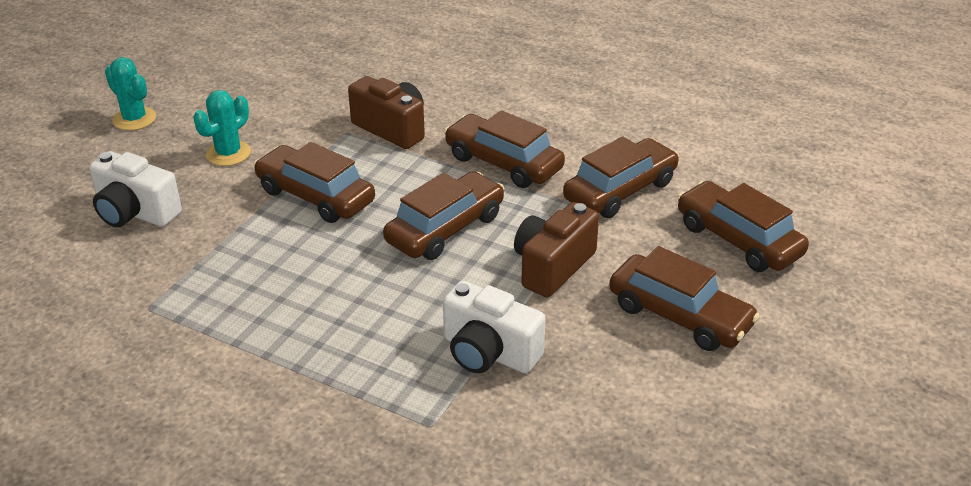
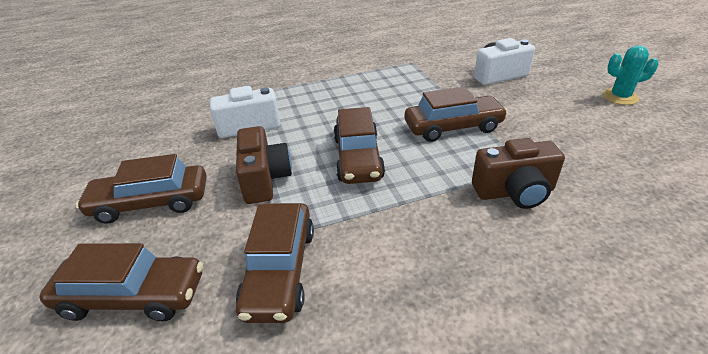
camera: 135 degrees right, 0 degrees up
turquoise cactus [193,90,251,166] -> none
brown car [444,110,565,188] -> none

